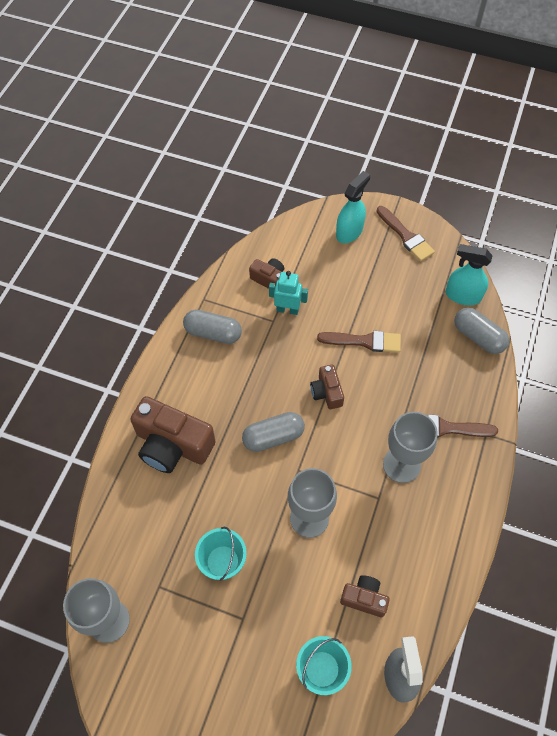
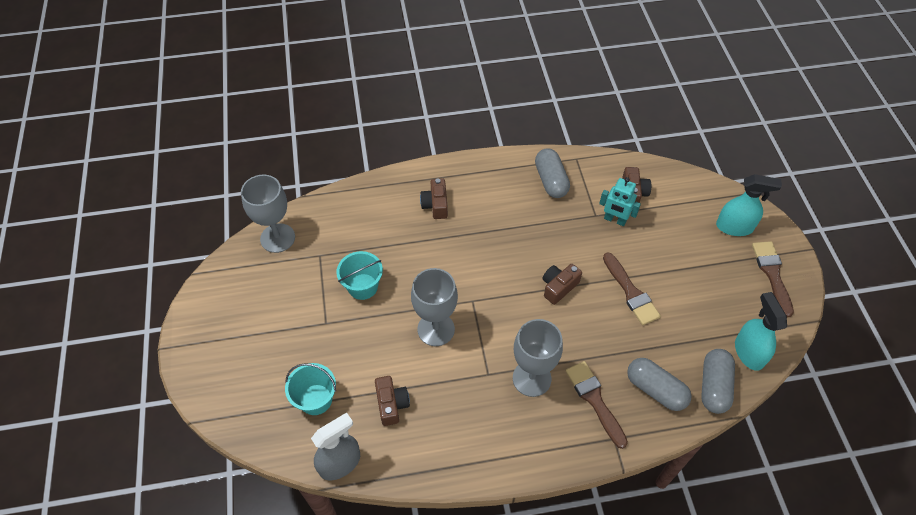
camera: 60 degrees right, 5 degrees down
brown camera [130,396,216,473] -> brown camera [420,178,448,219], size x0.52
grey capsule [242,412,305,452] -> grey capsule moved to [627,358,692,411]
turquoise robot [269,271,308,315] -> turquoise robot turned 135 degrees clockwise [599,177,641,226]
brown brush [376,206,435,261] -> brown brush turned 150 degrees clockwise [752,241,794,317]

